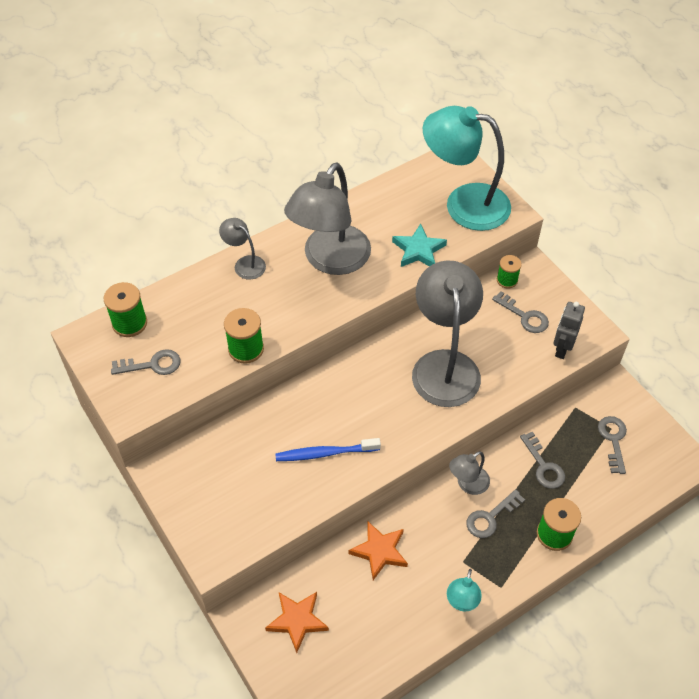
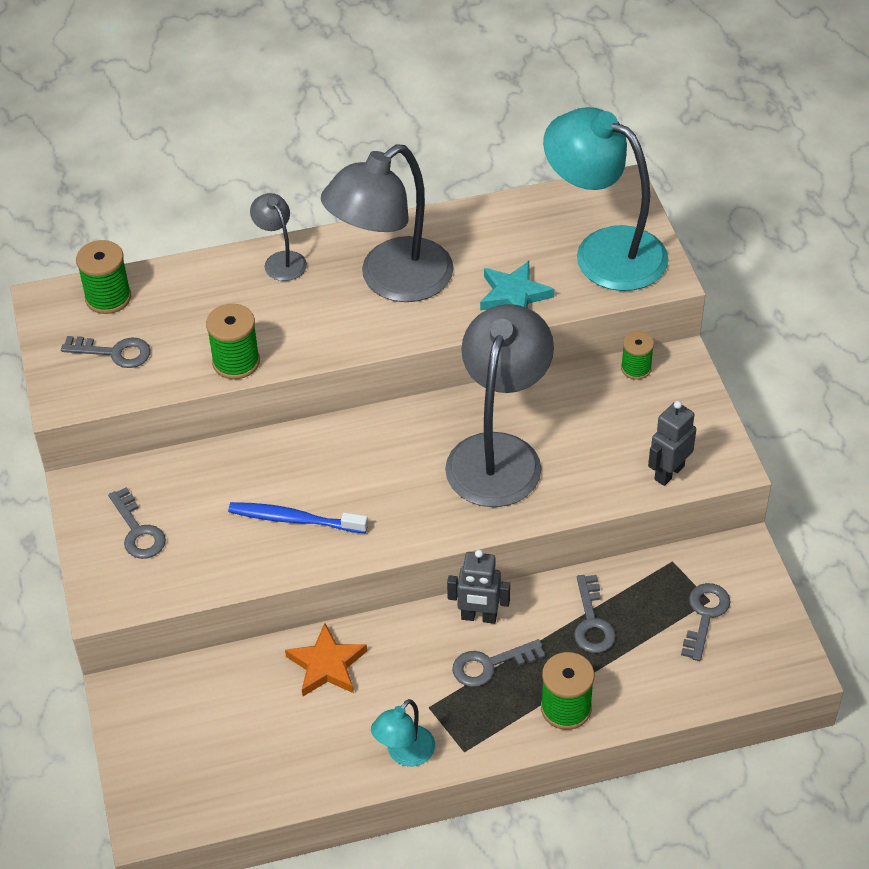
camera: 20 degrees right, 5 degrees down
orange star [265,592,329,653] -> none
grey lamp [449,451,490,495] -> grey robot [447,549,510,624]
grey key [492,291,549,333] -> grey key moved to [108,487,166,559]

